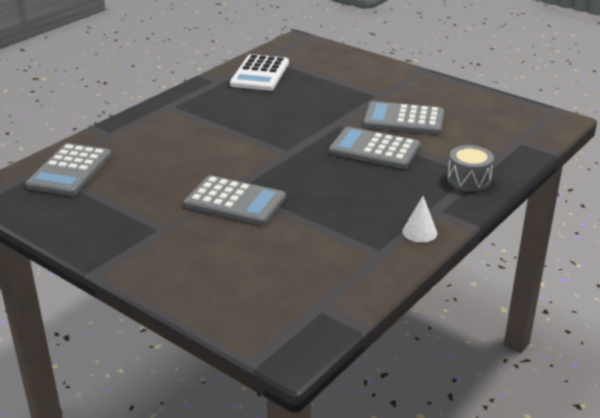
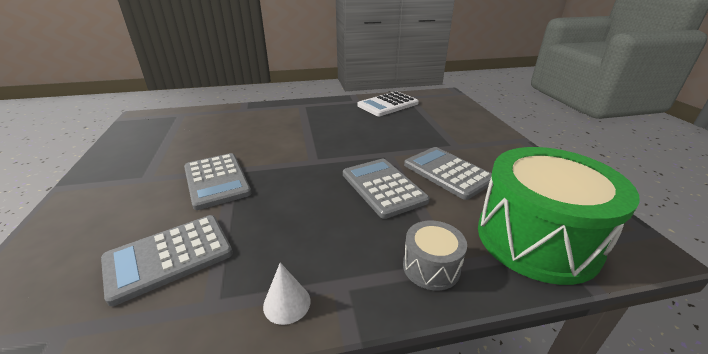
camera: 40 degrees right, 0 degrees up
grey calculator [25,143,111,196] -> grey calculator moved to [101,215,233,306]
none -> green drum [478,147,640,285]

